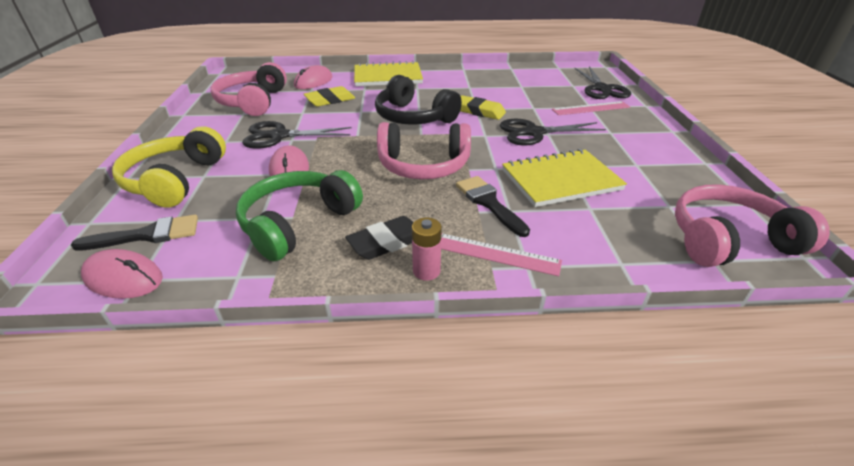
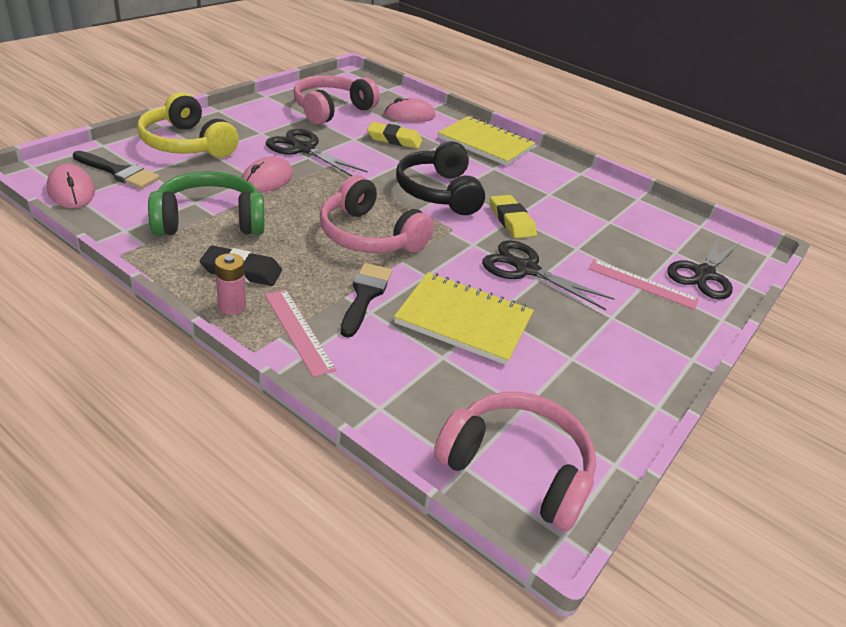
camera: 35 degrees right, 0 degrees up
yellow headphones [112,126,226,208] -> yellow headphones turned 90 degrees counterclockwise [137,92,239,158]

